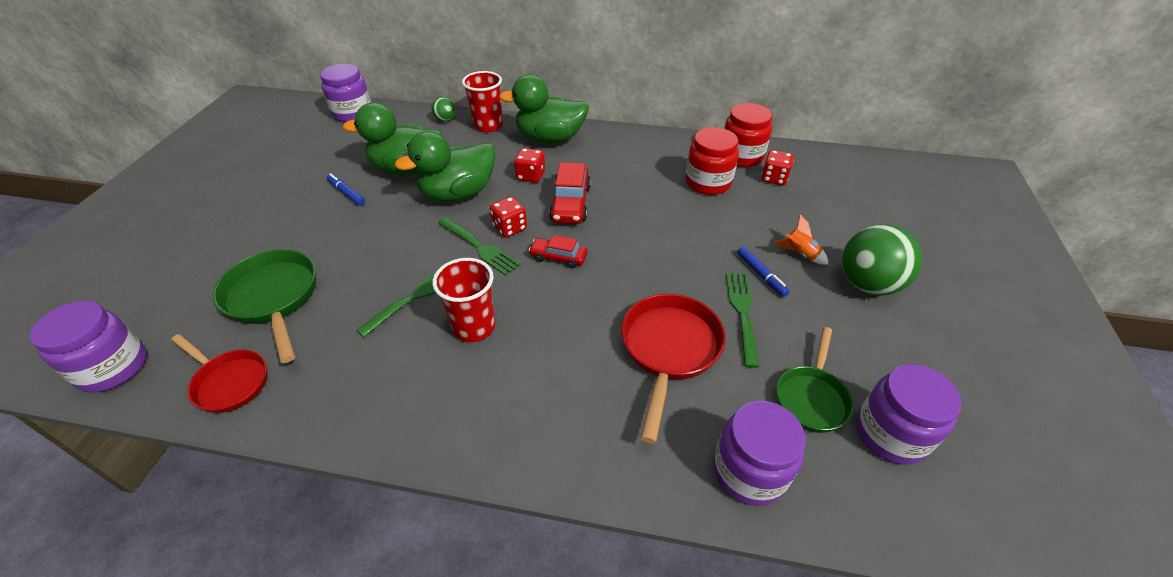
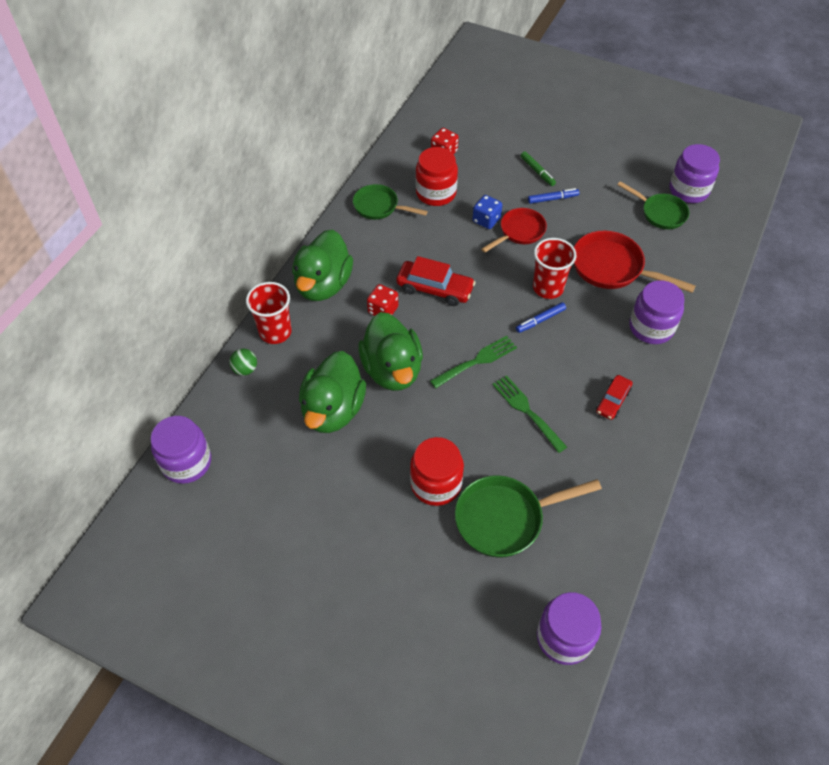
camera: 75 degrees left, 10 degrees up
red pan [171,334,268,413] -> red pan moved to [481,208,547,253]
blue marker [327,173,365,206] -> blue marker moved to [516,302,566,333]
red cup [432,258,495,342] -> red cup moved to [533,238,576,299]
red dice [490,197,527,238] -> none
red car [529,235,587,269] -> red car moved to [596,375,633,420]
purple jar [713,401,805,506] -> purple jar moved to [629,280,685,344]
red jar [724,103,773,167] -> red jar moved to [410,437,464,506]
green fork [726,273,760,368] -> none
orange rocket [774,215,829,265] -> green marker [521,151,556,186]
green ball [842,224,922,295] -> none
none -> green pan [353,184,428,220]
none -> blue dice [473,195,502,229]

